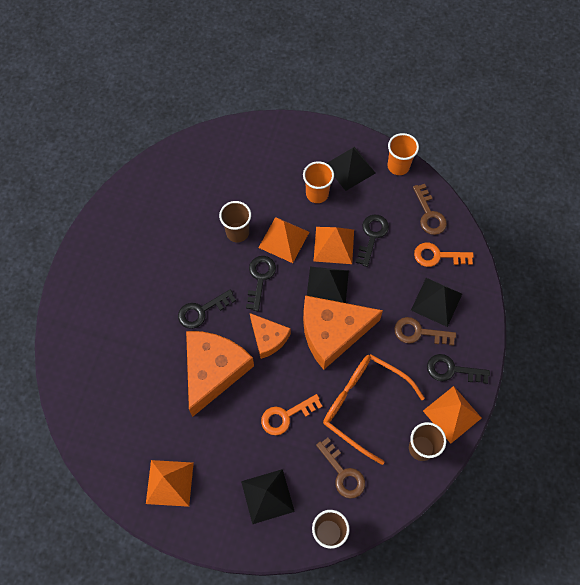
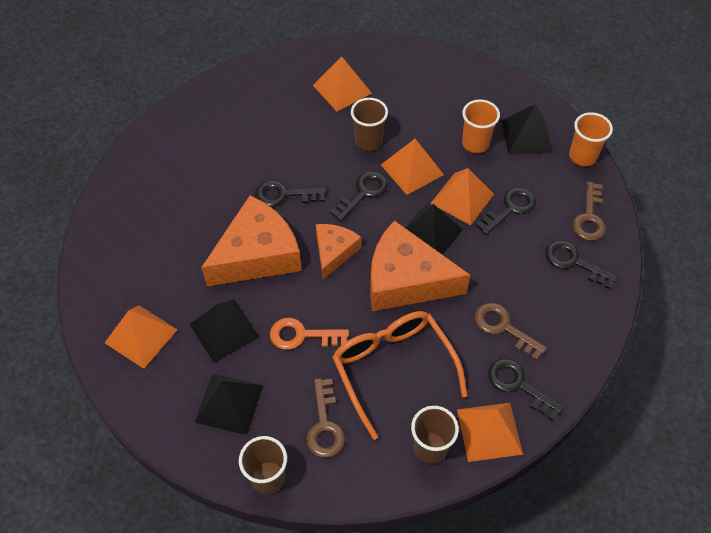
camera: 30 degrees right, 10 degrees down
orange cheese [250,313,291,359] -> orange cheese turned 150 degrees counterclockwise [316,224,361,279]
black pyramid [411,278,462,327] -> black pyramid moved to [190,300,259,363]
orange key [414,243,474,267] -> black key [545,240,618,289]
none -> orange pyramid [313,56,372,111]

